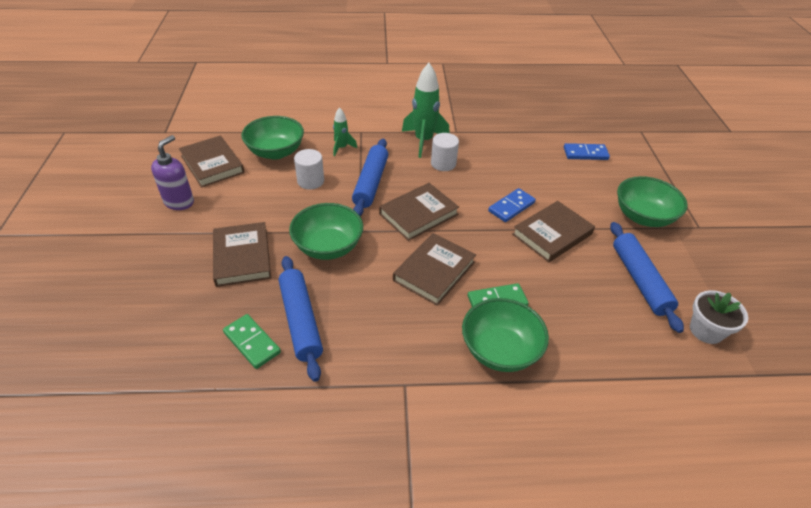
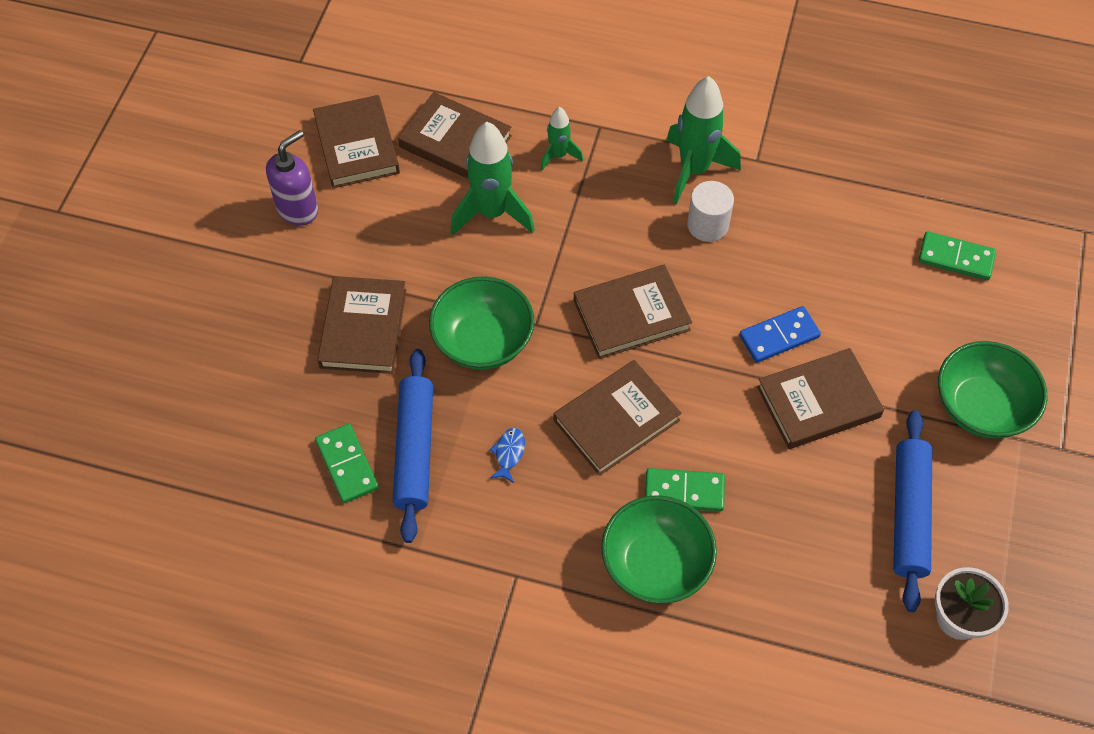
camera: 20 degrees right, 15 degrees up
green bowl [242,116,304,160] -> brown book [398,92,512,179]
white cylinder [294,149,324,189] -> green rocket [450,122,535,235]
blue rolling pin [352,139,388,216] -> none
blue domino [564,143,610,160] -> green domino [918,231,996,280]
none -> blue fish [490,428,525,483]

